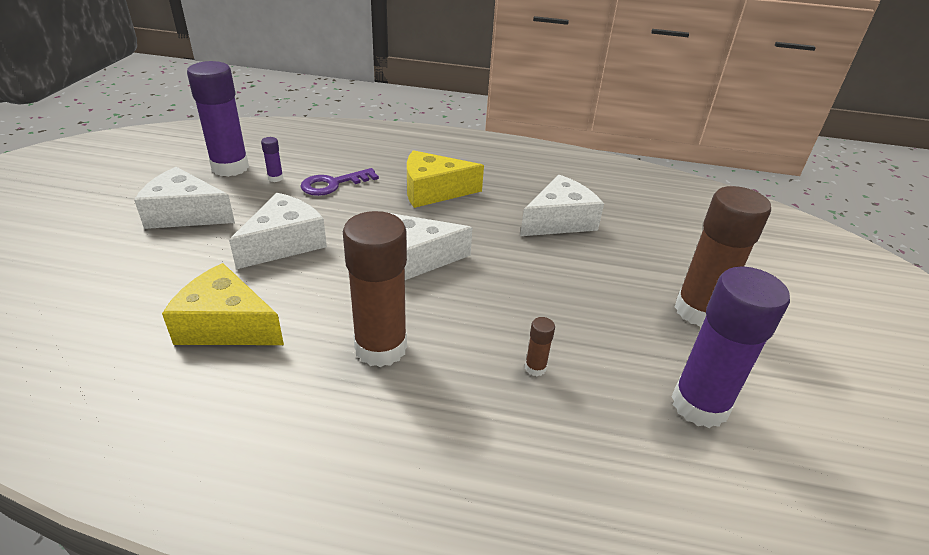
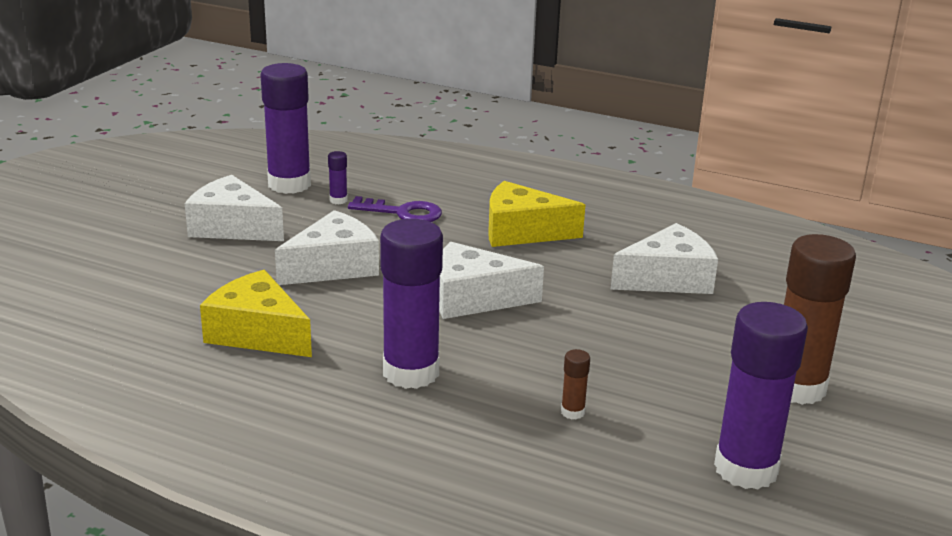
camera: 15 degrees right, 10 degrees down
purple key [300,168,379,196] -> purple key turned 150 degrees counterclockwise [348,196,442,222]
brown glue stick [343,211,407,367] -> purple glue stick [380,219,443,389]

